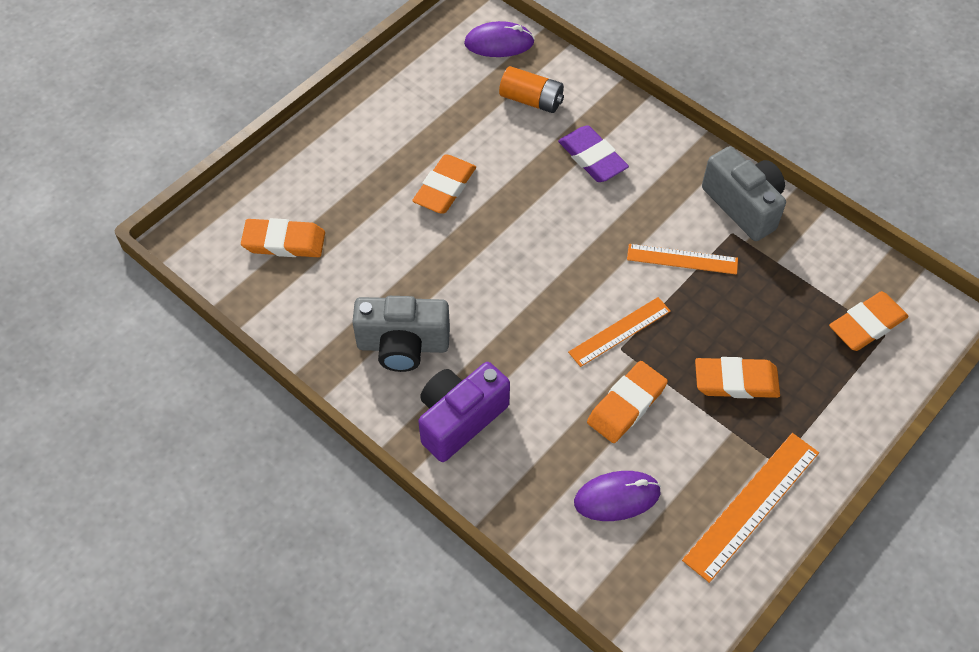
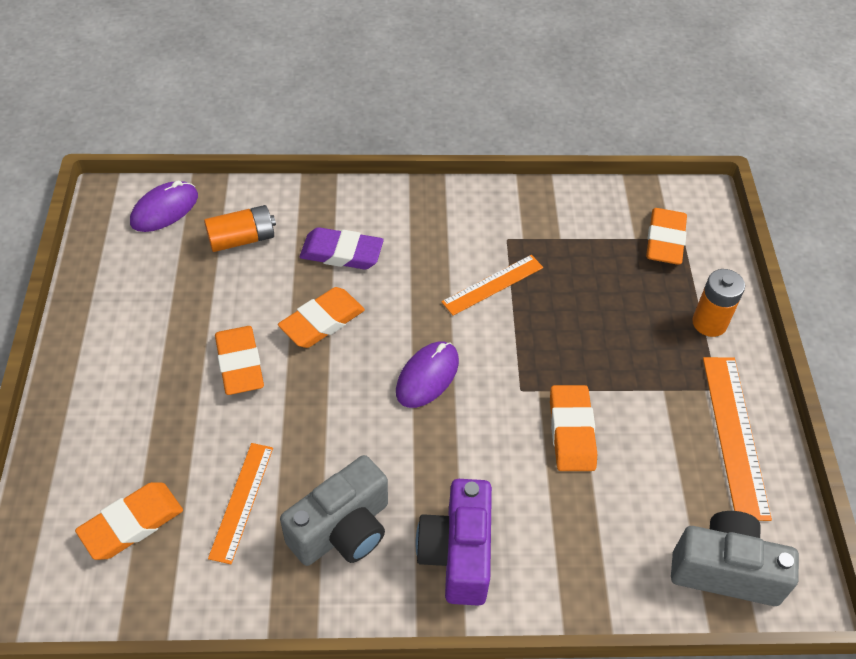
camera: 45 degrees left, 5 degrees down
orange ruler [568,297,671,367] -> orange ruler moved to [208,443,273,564]
purple mouse [574,471,661,521] -> purple mouse moved to [396,342,459,408]
orange eraser [695,357,780,398] -> orange eraser moved to [278,287,365,348]
grey camera [702,146,786,241] -> grey camera moved to [671,511,799,606]
none -> orange battery [692,269,745,337]

